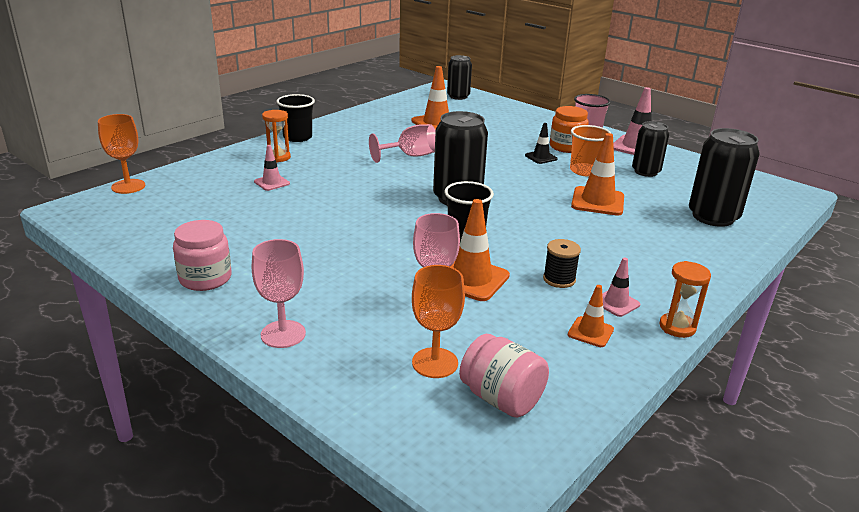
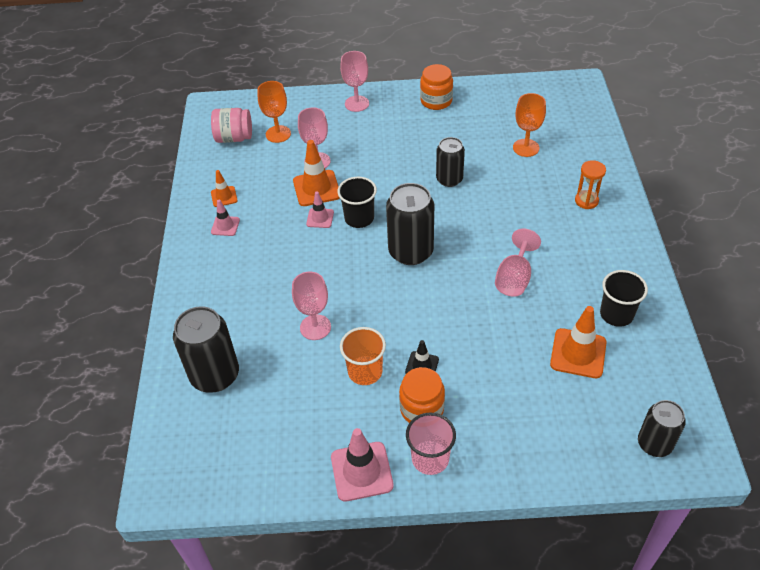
camera: 140 degrees right, 20 degrees up
orange goblet [98,114,145,194] -> orange goblet moved to [513,93,546,157]
pink jar [173,220,232,291] -> orange jar [420,64,453,110]
pink traffic cone [254,145,290,191] -> pink traffic cone moved to [306,192,334,228]
black cup [276,94,315,142] -> black cup moved to [600,270,648,327]
black spool [543,239,581,288] -> none
orange traffic cone [571,133,624,216] -> pink goblet [292,272,331,340]
black can [632,121,669,177] -> black can moved to [436,137,465,187]
orange hourglass [659,261,711,338] -> none

